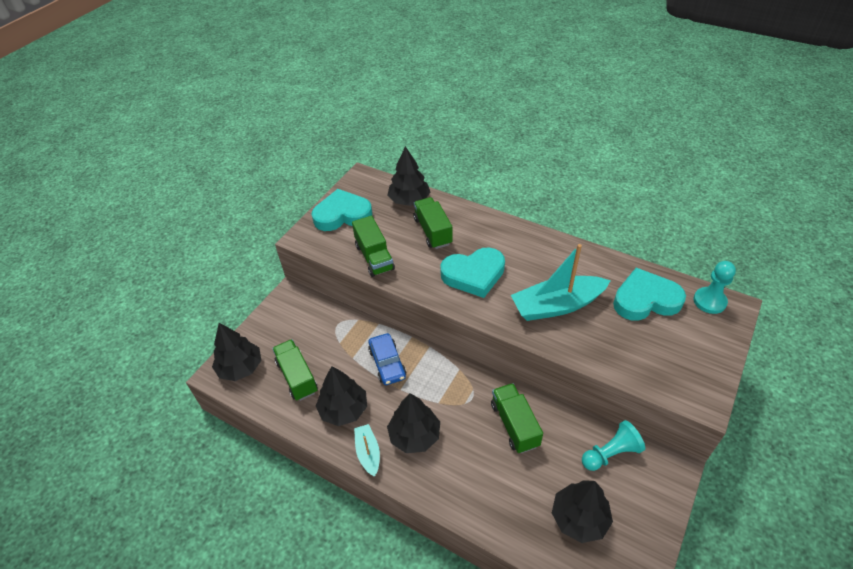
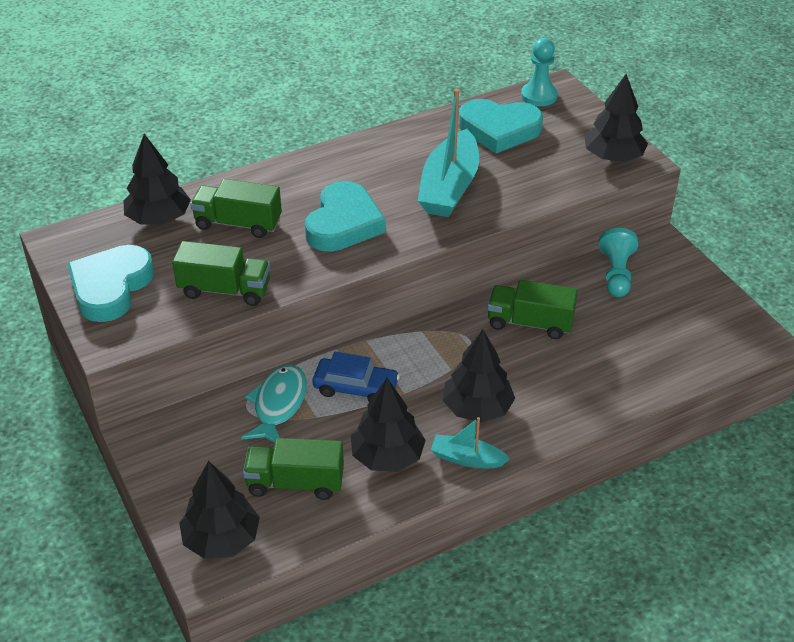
camera: 60 degrees left, 5 degrees down
black tree [552,480,613,543] -> black tree moved to [584,74,648,162]
turquoise heart [613,268,686,321] -> turquoise heart turned 105 degrees counterclockwise [459,99,543,153]
none -> turquoise fish [241,365,307,443]

